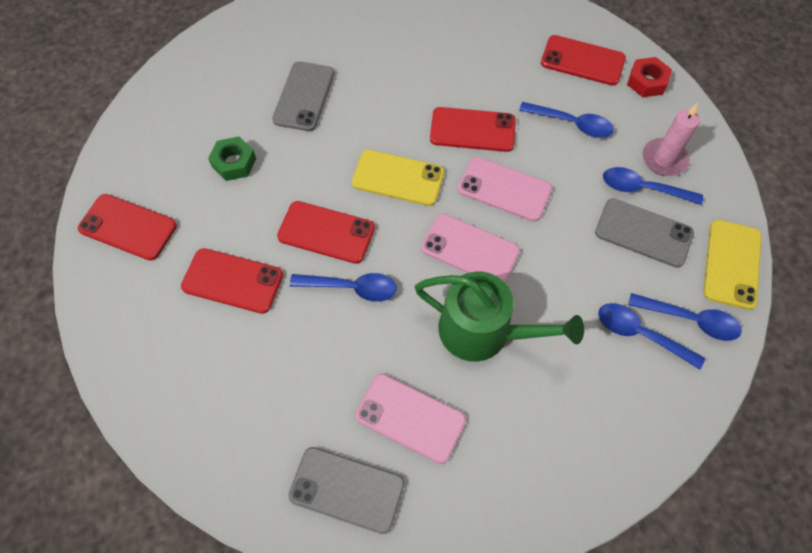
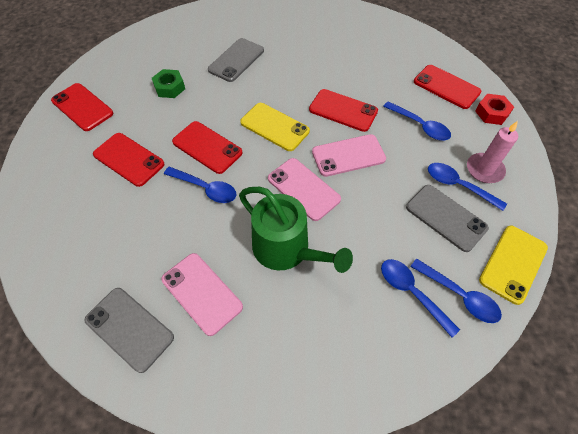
camera: 20 degrees right, 5 degrees down
pink phone [458,157,552,222] -> pink phone turned 60 degrees counterclockwise [312,134,386,177]

